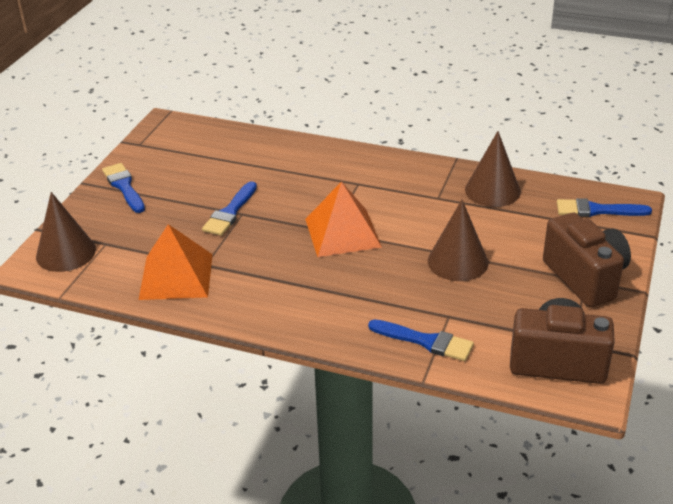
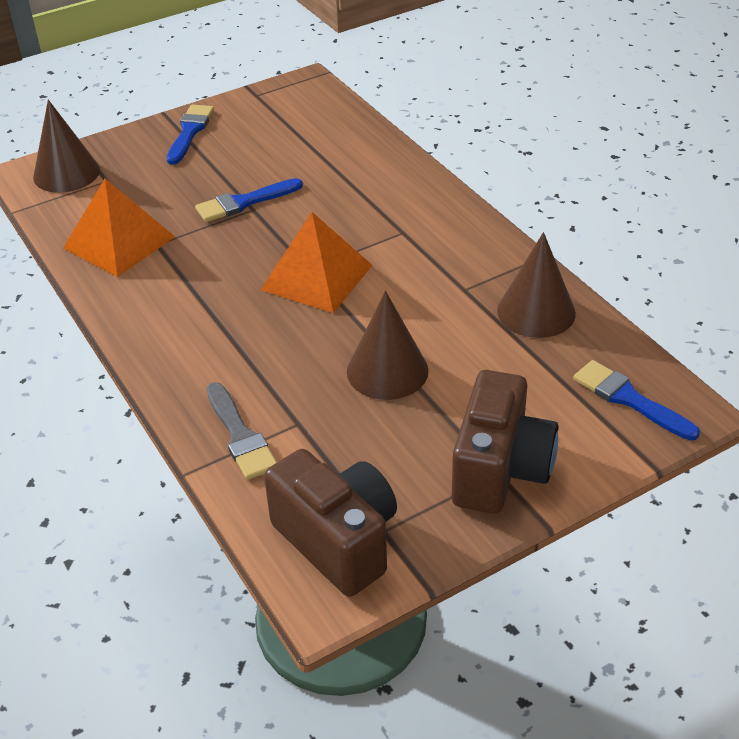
camera: 40 degrees right, 5 degrees up
blue brush [368,319,474,361] -> grey brush [207,382,277,480]

